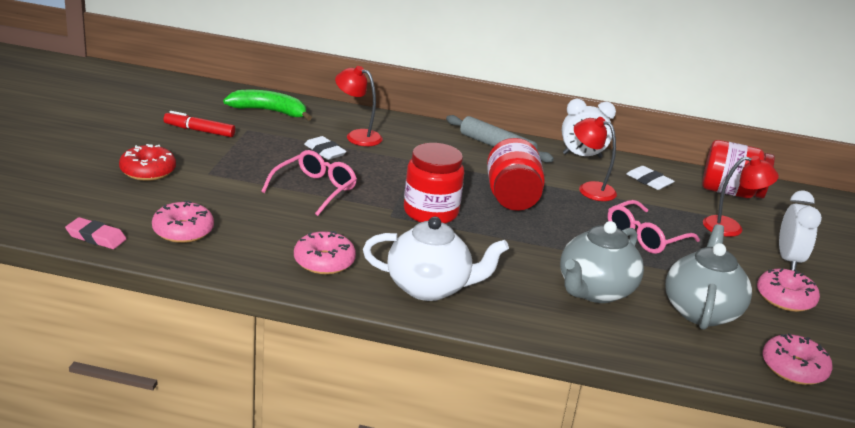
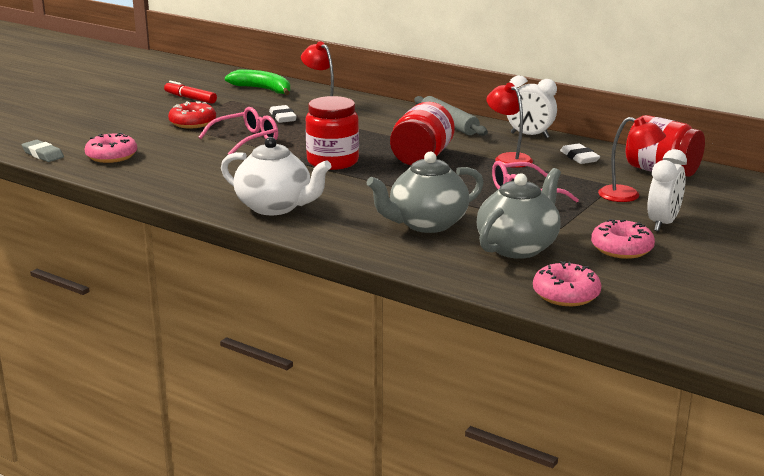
camera: 25 degrees right, 5 degrees down
pink eraser [65,217,126,249] -> grey eraser [22,140,64,162]
red donut [119,144,176,181] -> red donut moved to [168,101,216,128]
pink donut [294,231,356,275] -> none

